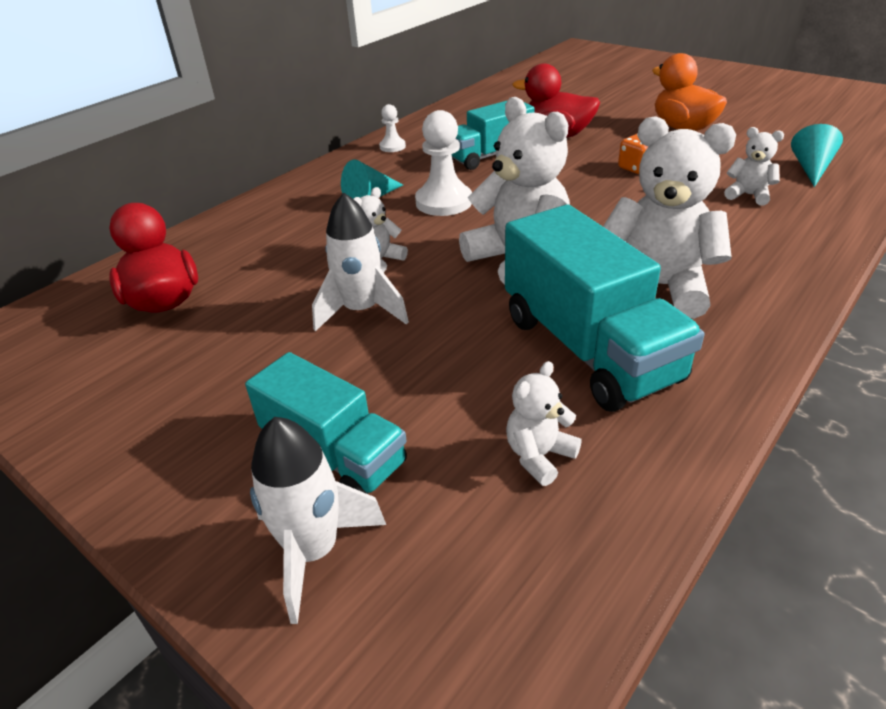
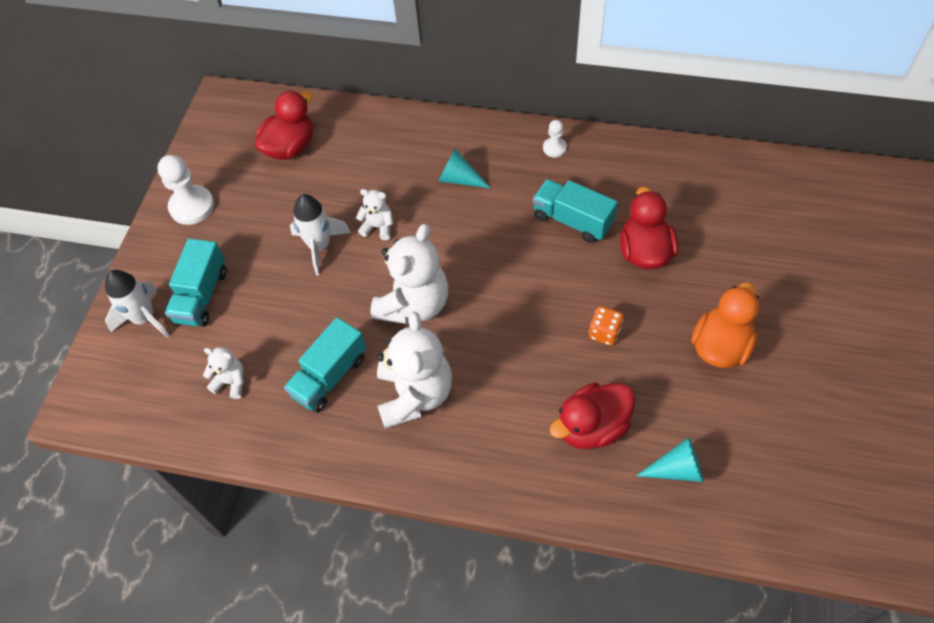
camera: 65 degrees right, 20 degrees up
white pawn [415,110,472,216] -> white pawn moved to [157,155,214,225]
turquoise truck [505,204,705,412] -> turquoise truck [284,317,366,413], size x0.65
white teddy bear [724,127,784,206] -> red duck [549,382,635,449]

